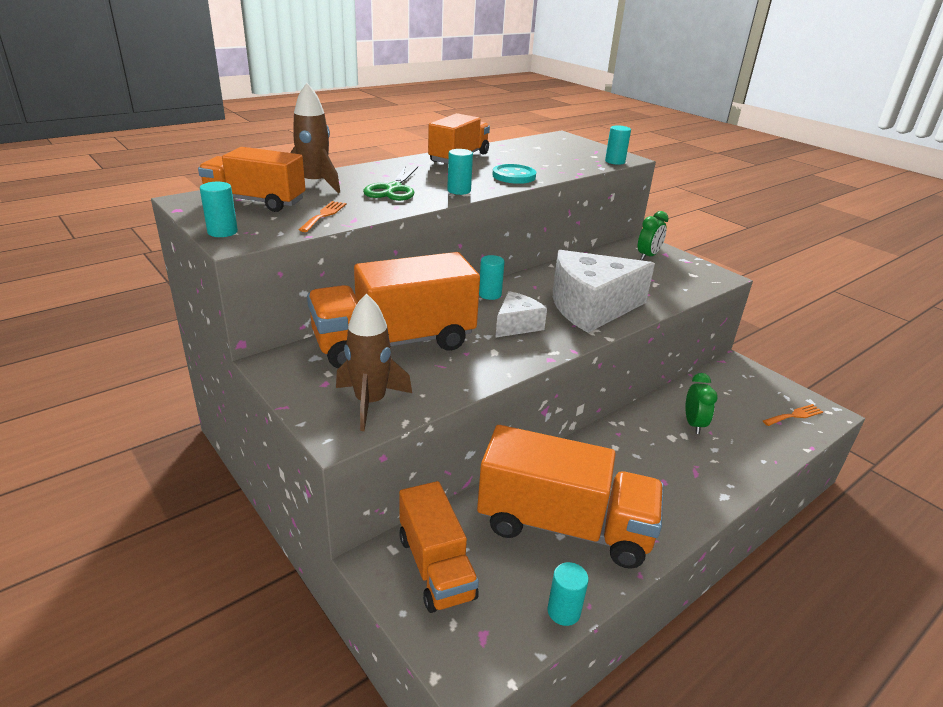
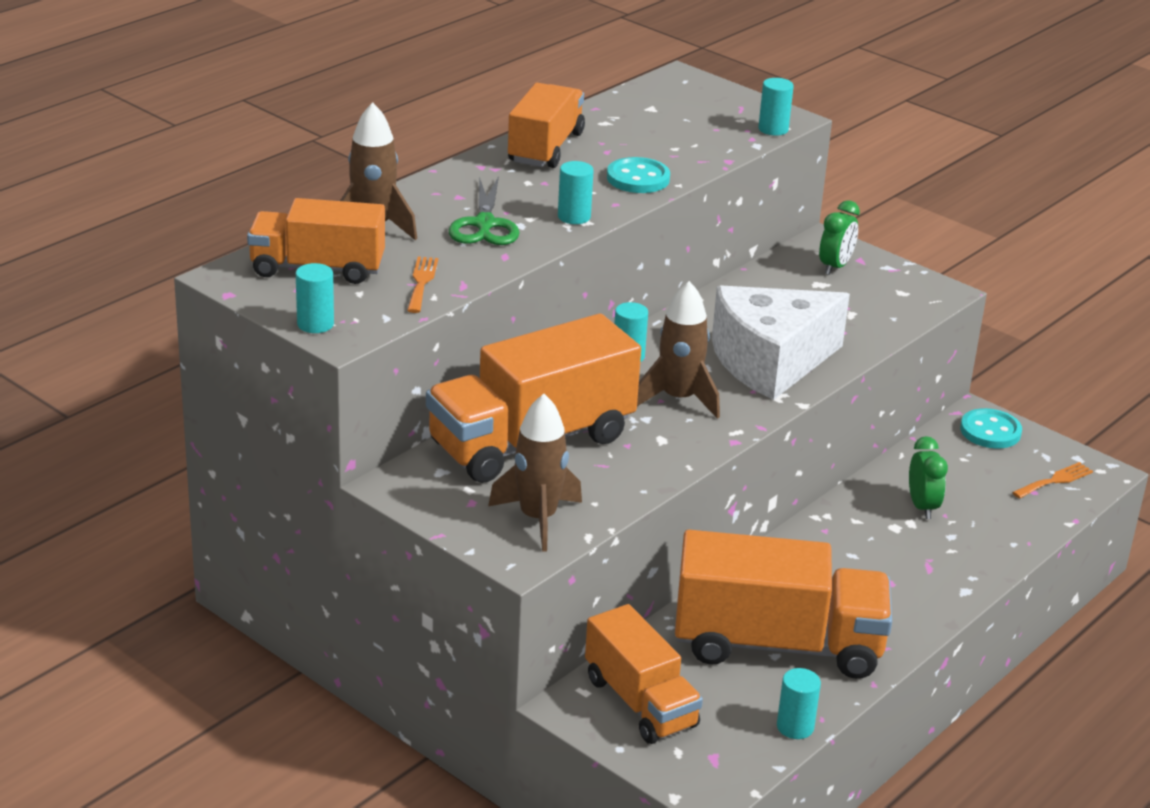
camera: 10 degrees left, 0 degrees up
white cheese [495,291,547,338] -> brown rocket [637,281,720,419]
none -> turquoise button [960,408,1022,448]

